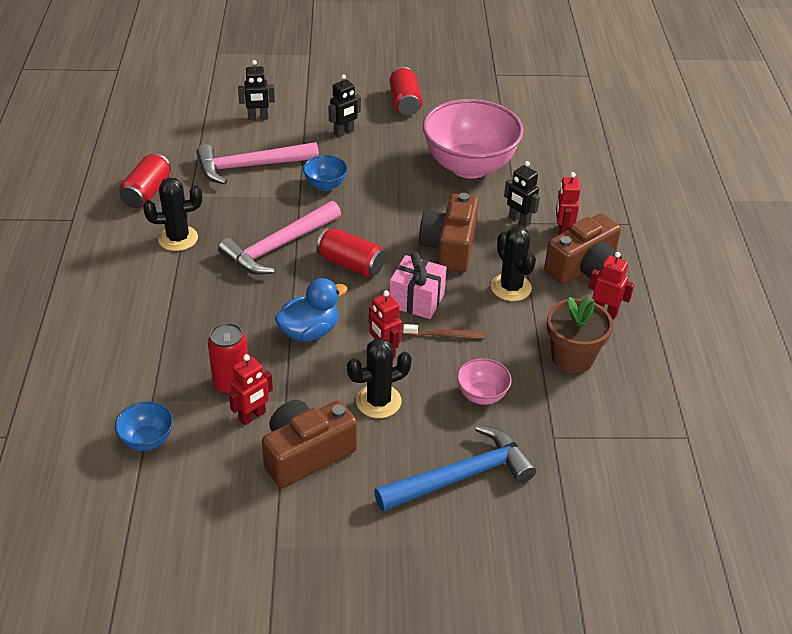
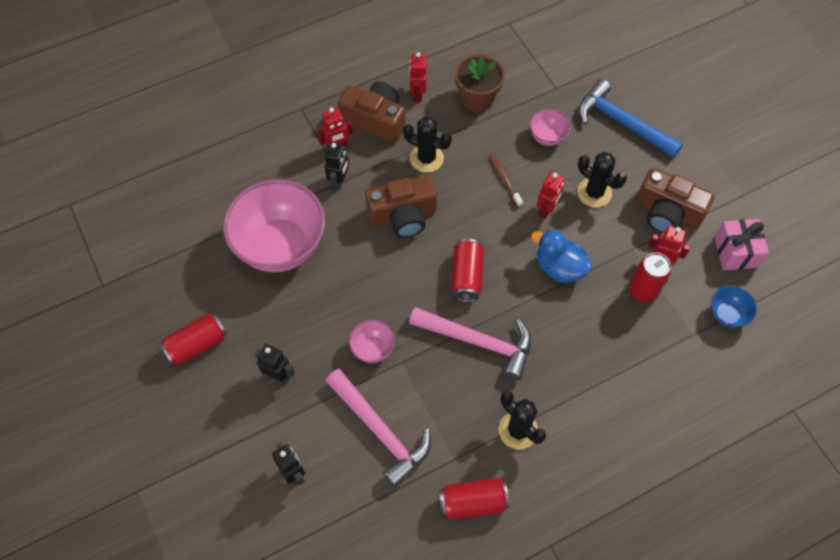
camera: 115 degrees left, 20 degrees up
blue bowl [303,155,348,191] -> pink bowl [349,320,395,363]
pink gift [390,252,447,319] -> pink gift moved to [714,219,769,270]
black cactus [491,226,536,301] -> black cactus turned 75 degrees clockwise [403,116,452,173]

